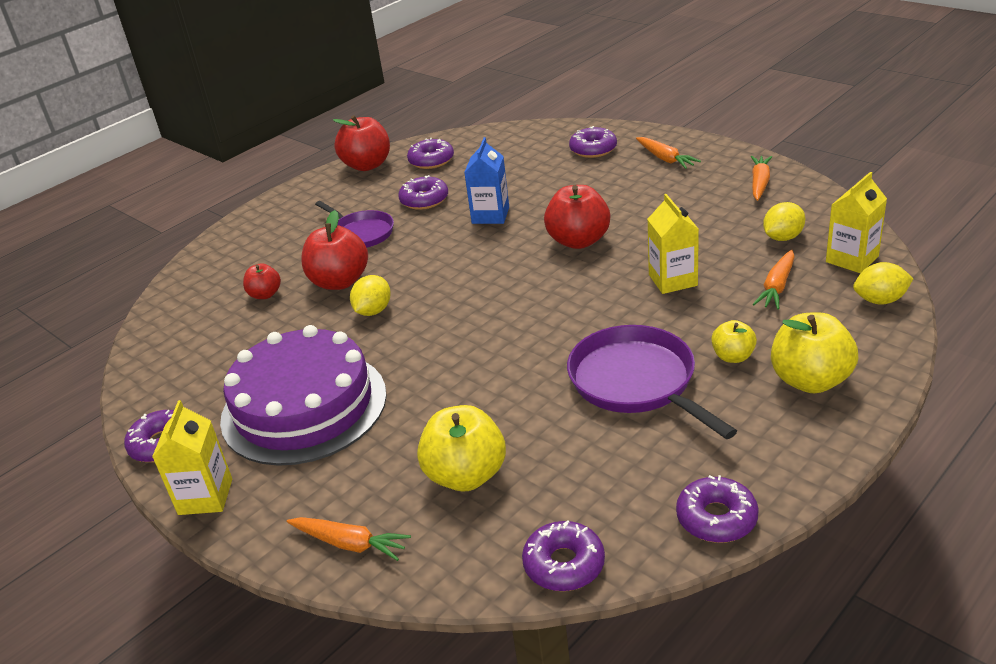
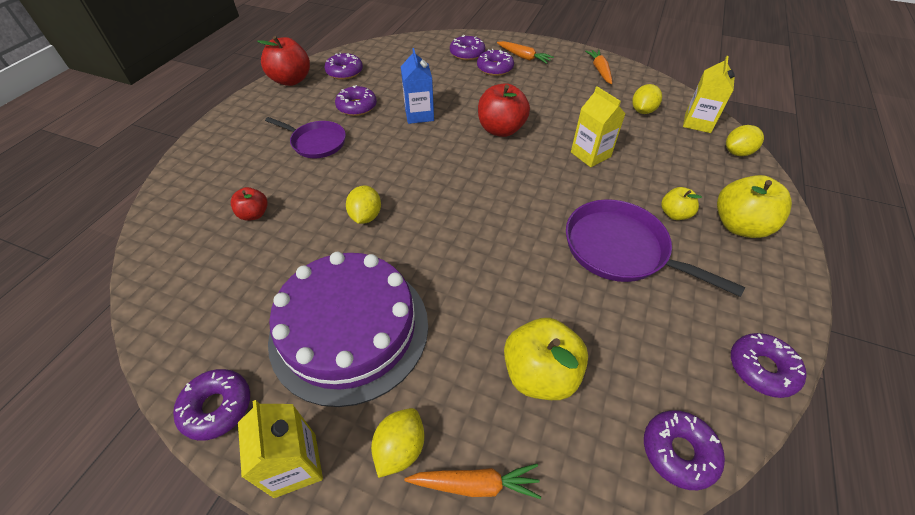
camera: 25 degrees left, 15 degrees up
red apple [301,210,368,290] -> none
orange carrot [753,250,794,309] -> none
none -> yellow lemon [371,408,424,478]
none -> purple donut [477,49,514,76]

